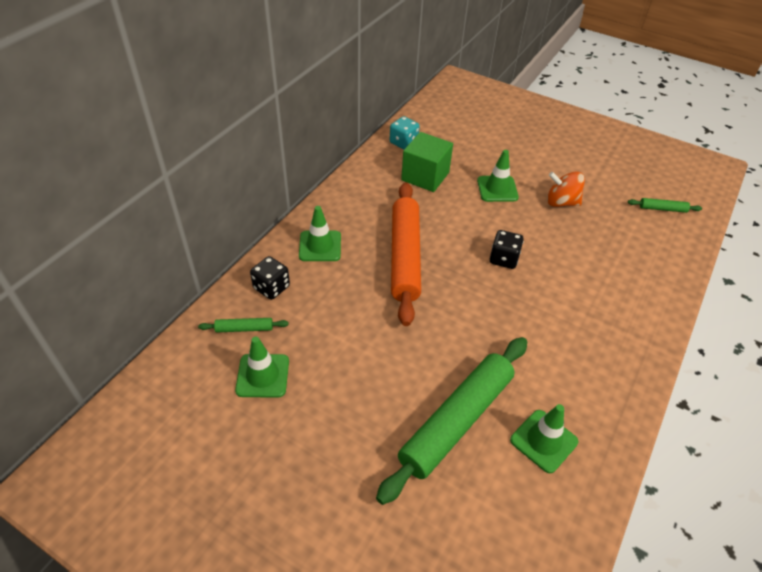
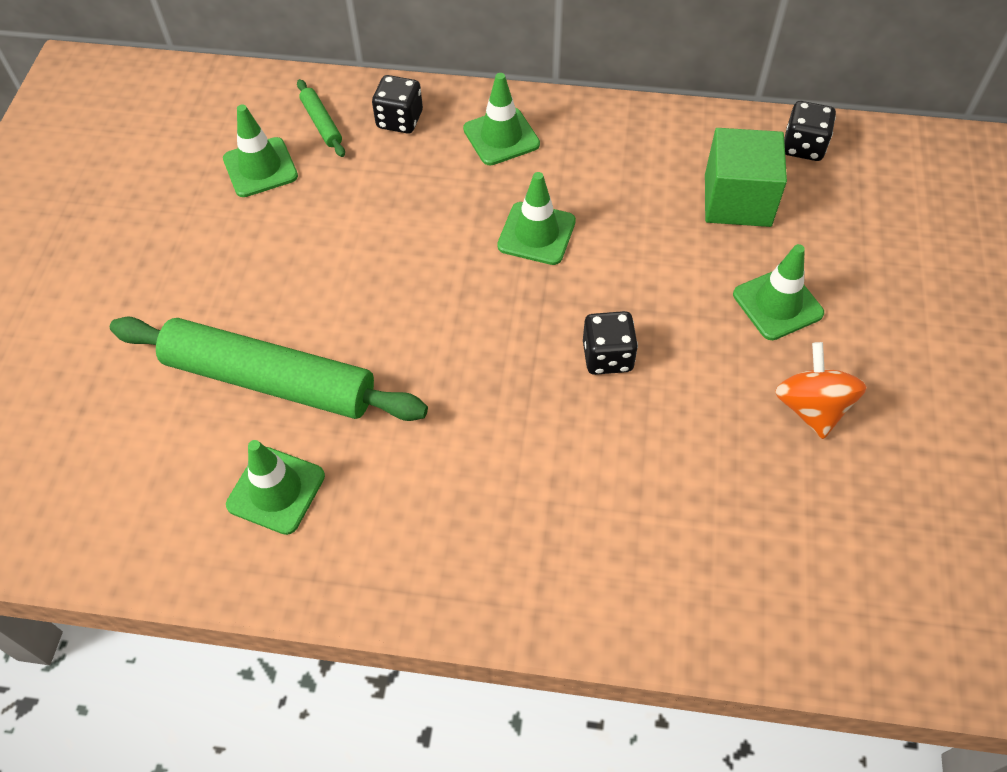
camera: 70 degrees right, 10 degrees up
turquoise dice [390,116,420,149] -> black dice [784,101,836,161]
orange rolling pin [391,182,421,326] -> green traffic cone [497,172,576,265]
green rolling pin [628,198,702,213] -> none

